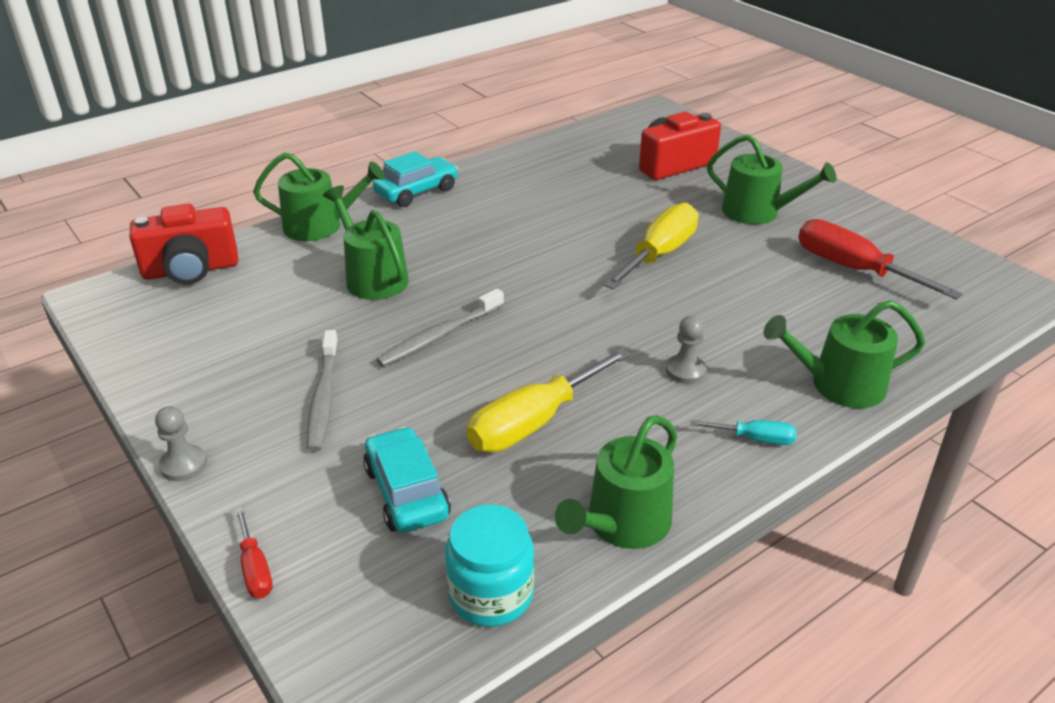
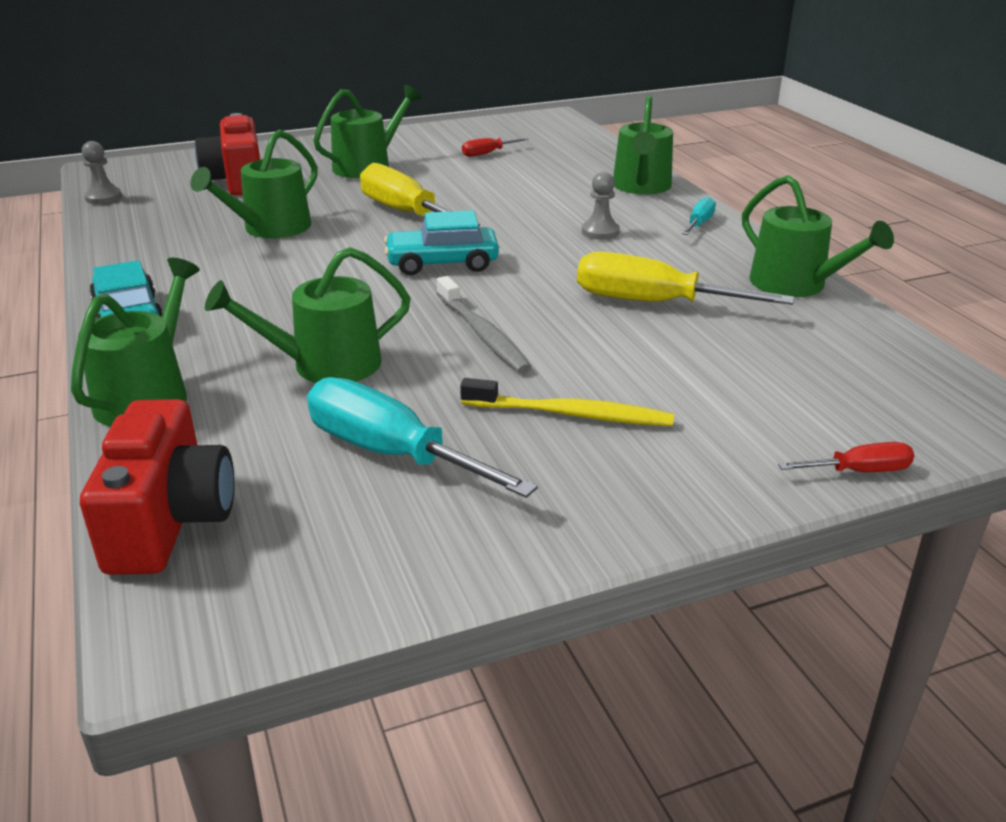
camera: 75 degrees left, 5 degrees down
grey pawn [155,406,207,481] -> grey pawn moved to [82,141,122,204]
grey toothbrush [307,330,338,452] -> yellow toothbrush [460,378,674,426]
turquoise car [363,426,451,533] -> turquoise car moved to [384,210,499,275]
turquoise jar [445,504,534,627] -> none
yellow screwdriver [467,348,631,452] -> yellow screwdriver turned 135 degrees clockwise [577,252,794,305]
red screwdriver [798,219,962,300] -> red screwdriver [462,137,529,157], size x0.49
none -> green watering can [190,130,318,238]
none -> turquoise screwdriver [307,377,538,498]

